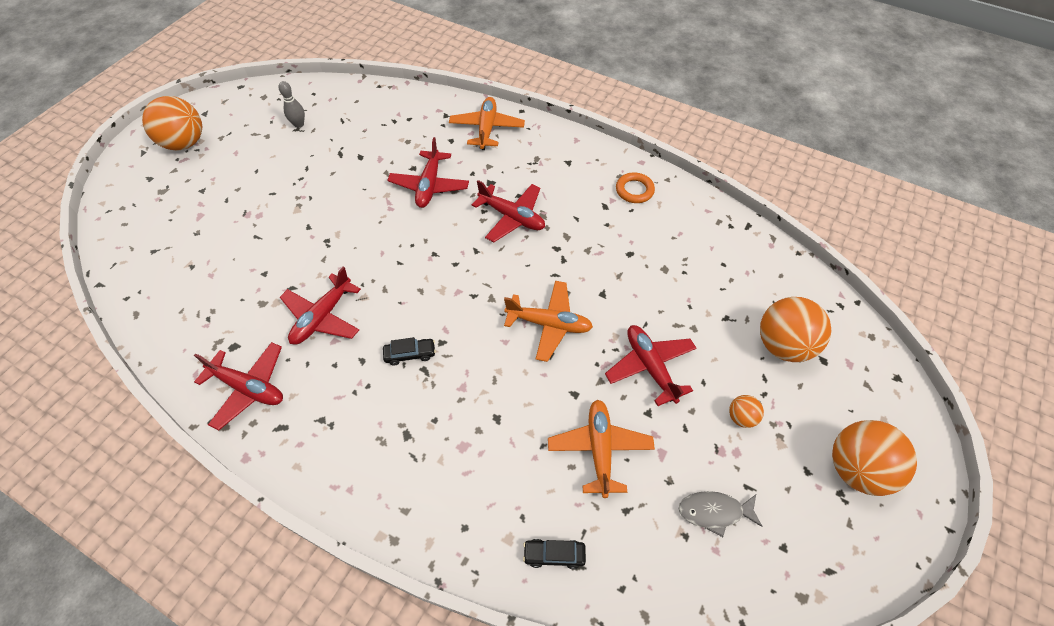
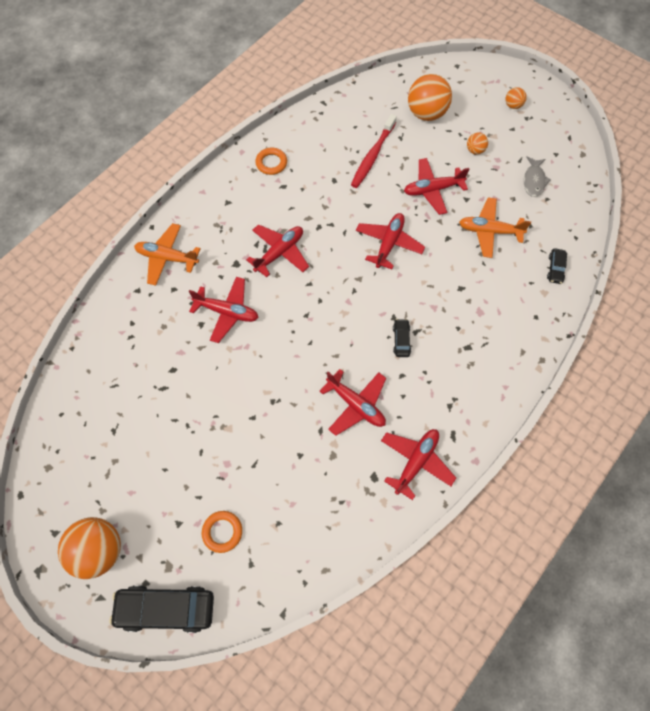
camera: 80 degrees left, 10 degrees up
grey bowling pin [278,81,305,128] -> none
orange plane [504,281,593,362] -> red plane [356,213,425,269]
orange ball [832,420,917,496] -> orange ball [505,87,527,109], size x0.47
none -> black car [109,585,214,633]
none -> orange ring [202,511,242,553]
none -> red toothbrush [351,114,397,188]

